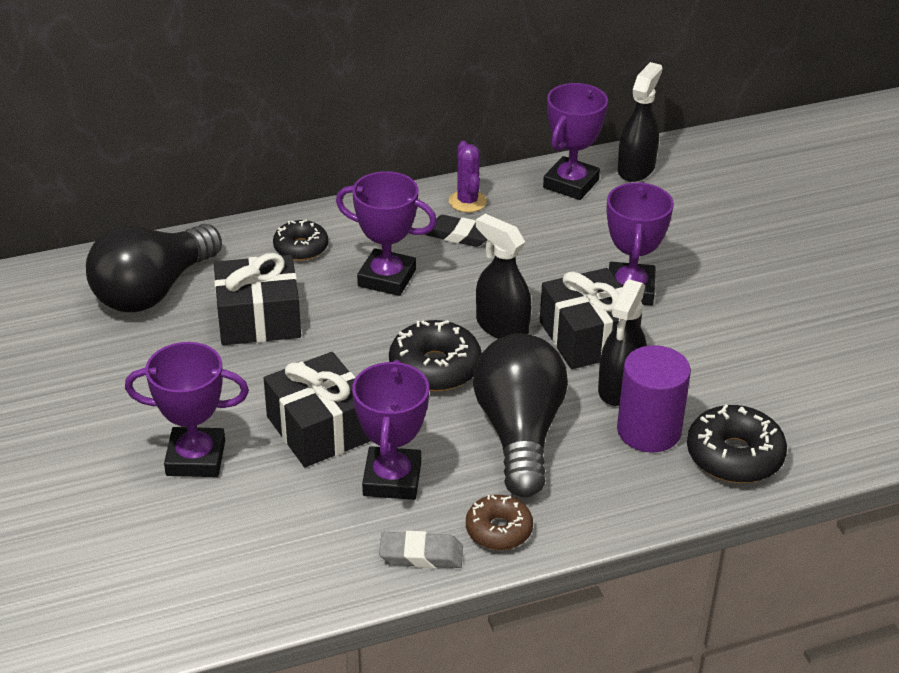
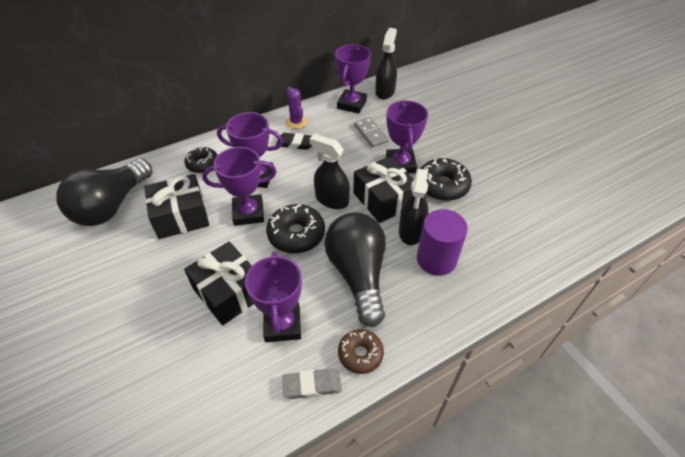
camera: 10 degrees left, 10 degrees up
purple trophy [125,342,249,477] -> purple trophy moved to [202,147,277,226]
black donut [687,404,787,483] -> black donut moved to [420,158,472,201]
none -> grey domino [354,117,389,147]

